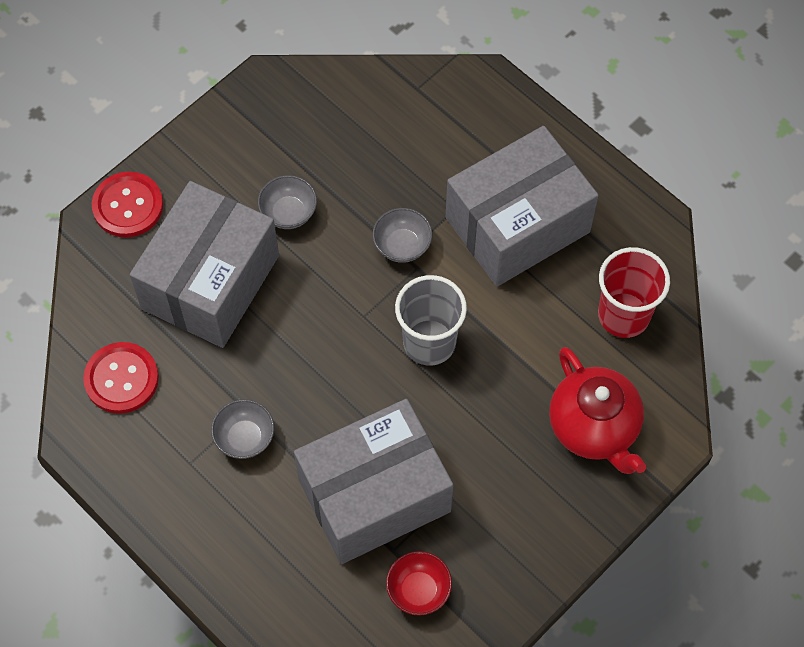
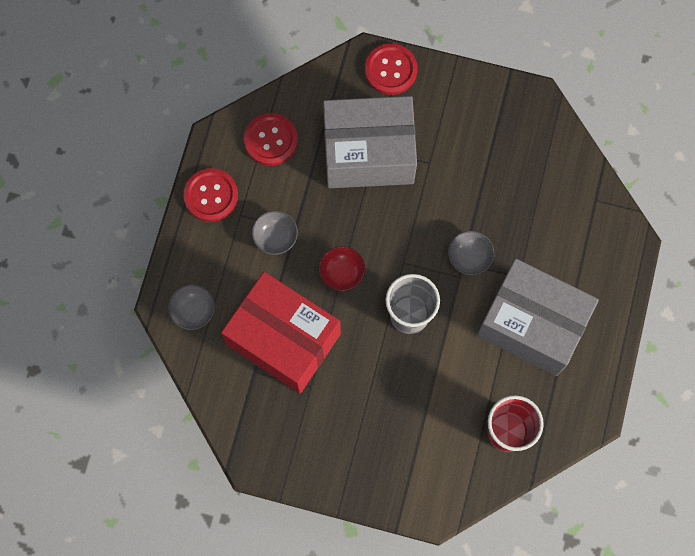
camera: 60 degrees right, 10 degrees up
grey bowl [258,175,317,229] -> grey bowl moved to [168,284,215,330]
grey box [294,399,453,564] -> red box [221,272,341,393]
red bowl [386,551,452,616] -> red bowl moved to [319,246,365,291]
red teapot [549,347,646,474] -> none
none -> red button [183,168,238,222]

